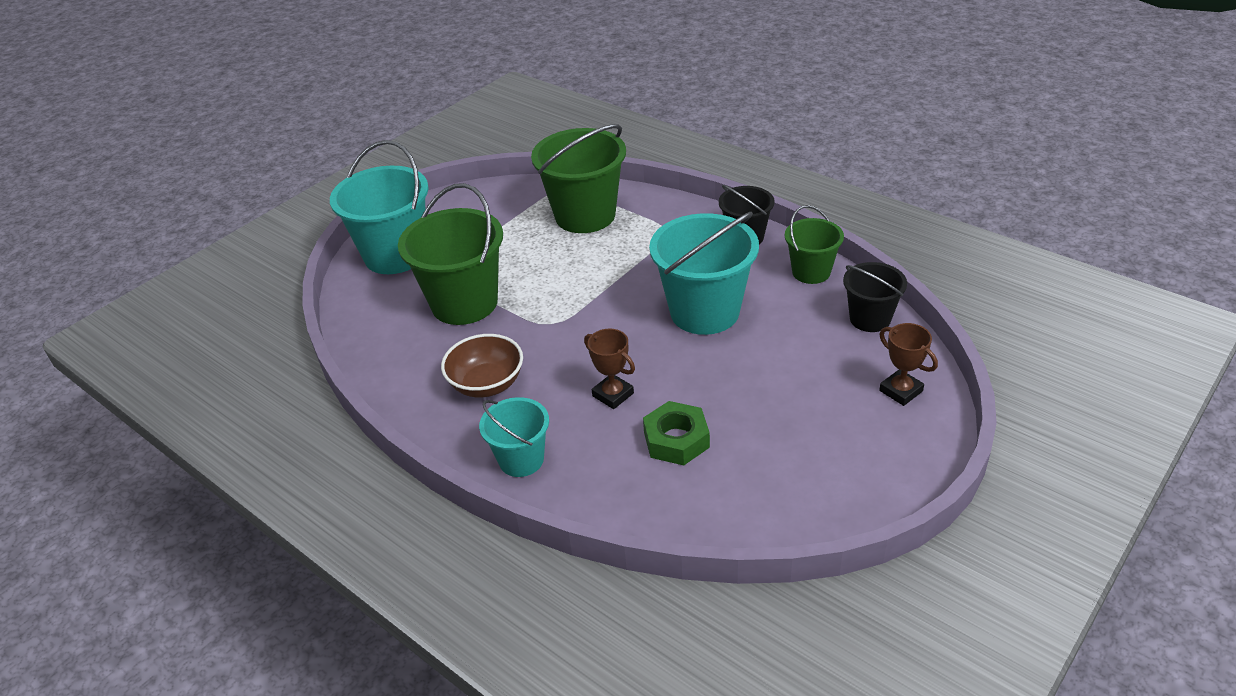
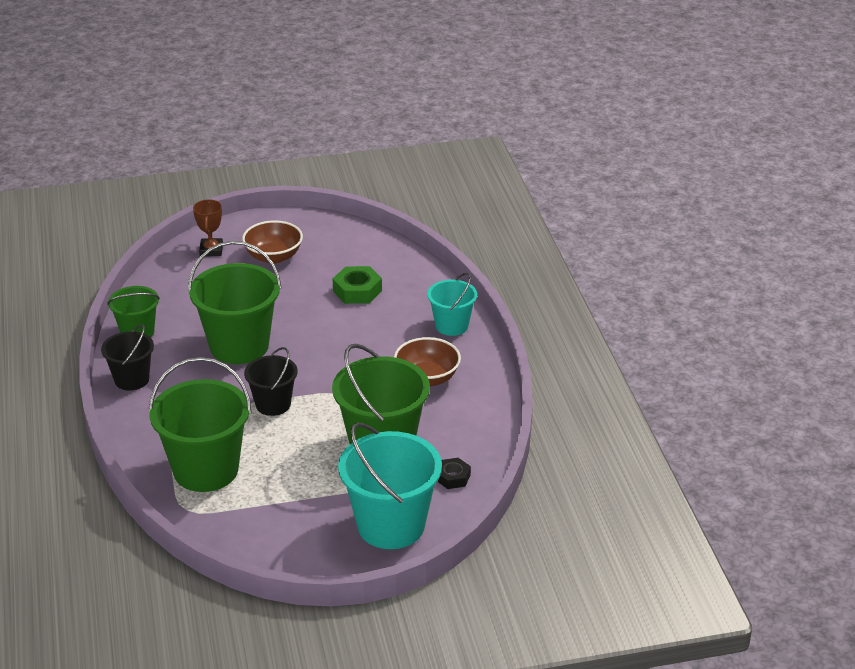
camera: 145 degrees left, 5 degrees down
brown trophy [584,329,635,409] -> none
turquoise bucket [649,212,759,335] -> green bucket [188,241,282,364]
black bucket [843,262,907,332] -> black bucket moved to [244,347,298,416]
none -> brown bowl [242,220,303,264]
none -> black nut [437,458,471,489]

